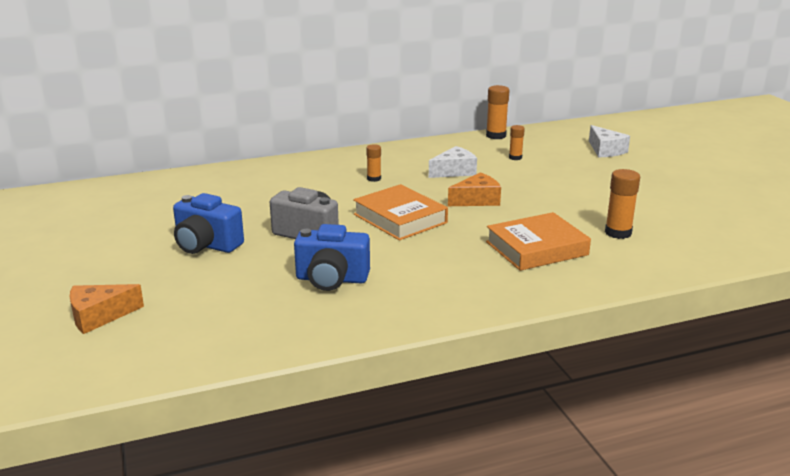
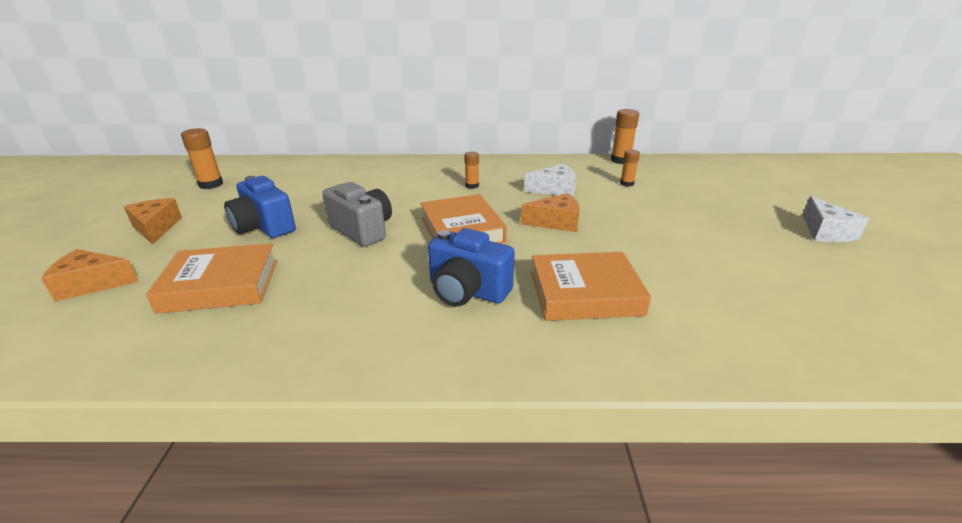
camera: 20 degrees right, 5 degrees up
blue camera [294,224,370,291] -> blue camera moved to [428,228,515,307]
white cheese [589,125,630,157] -> white cheese moved to [802,196,869,242]
orange glue stick [605,169,640,239] -> orange glue stick moved to [181,128,223,189]
none -> orange cheese [124,198,182,245]
none -> orange book [146,243,277,314]

